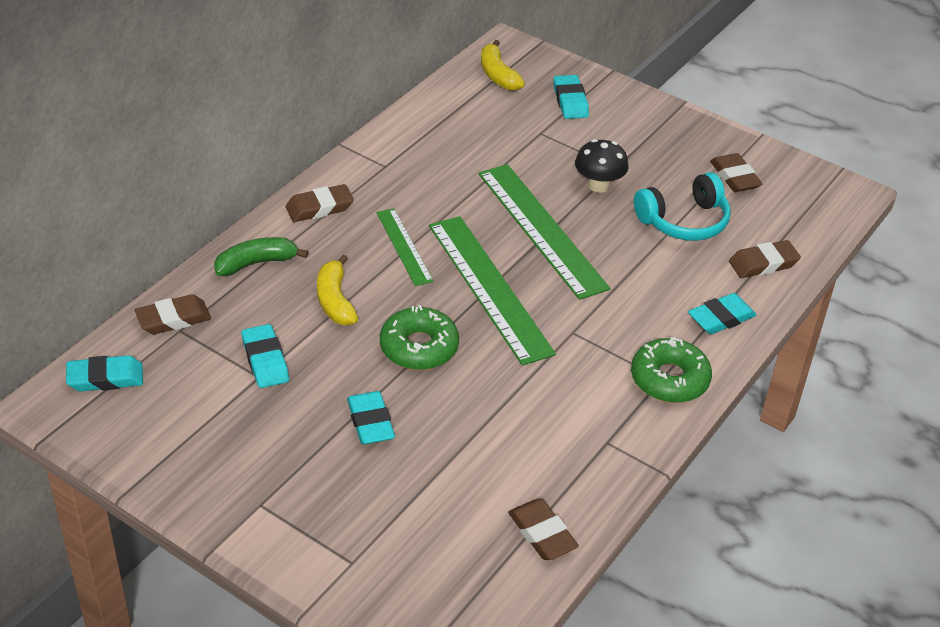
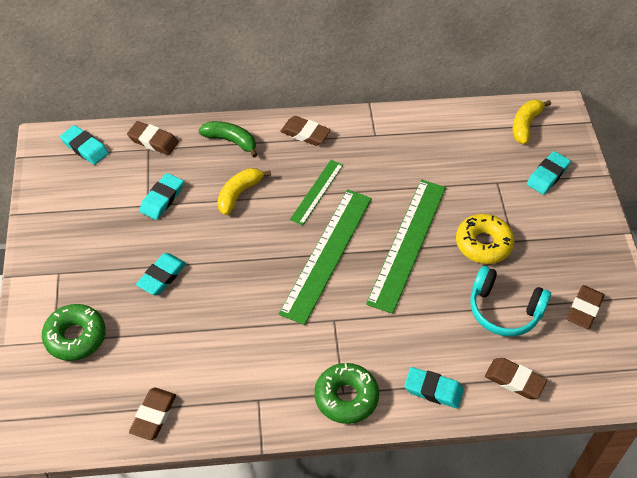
camera: 50 degrees right, 10 degrees up
green donut [380,305,459,370] -> green donut moved to [42,304,106,361]
black mushroom [575,139,628,193] -> yellow donut [456,214,514,264]

